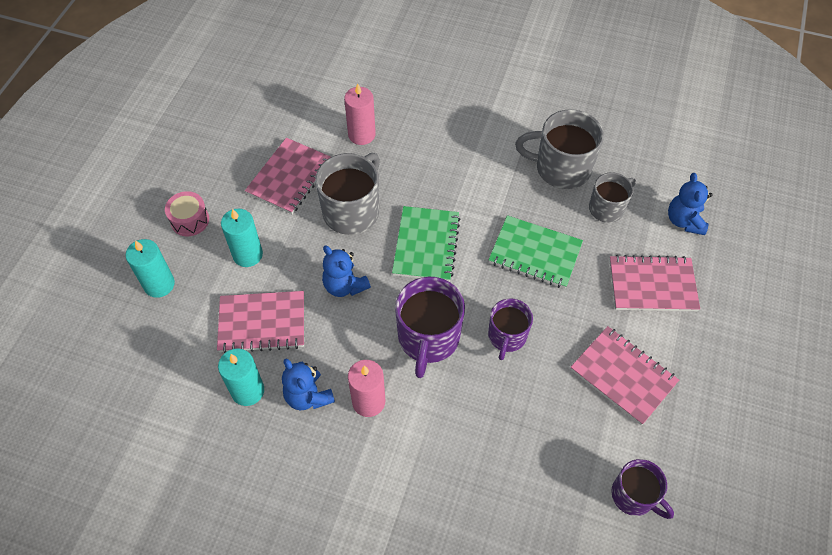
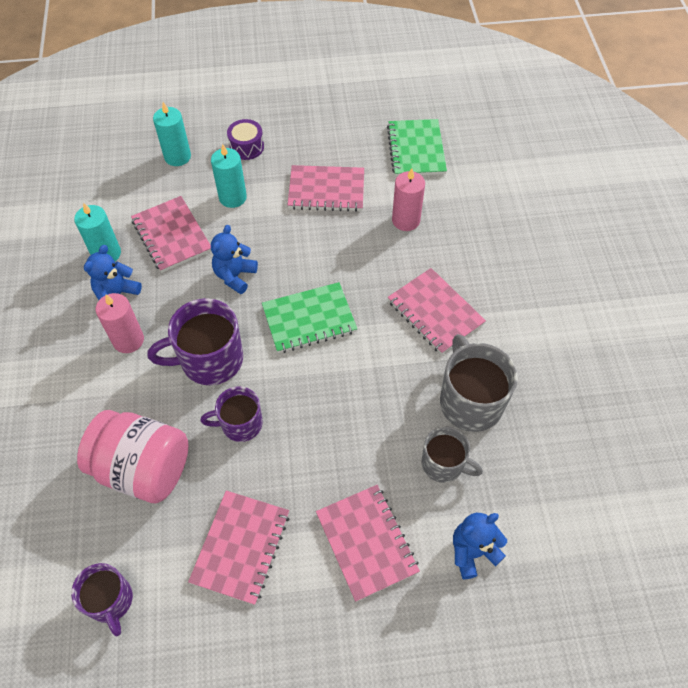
camera: 65 degrees right, 0 degrees up
pink drum [165,191,209,236] -> purple drum [227,119,264,160]
grey mug [315,153,380,235] -> none
green notebook [489,215,583,288] -> green notebook moved to [387,119,447,177]
purple mug [611,459,674,519] -> purple mug turned 45 degrees counterclockwise [71,563,133,636]
none -> pink jar [77,410,189,503]
none -> pink notebook [388,268,486,355]

